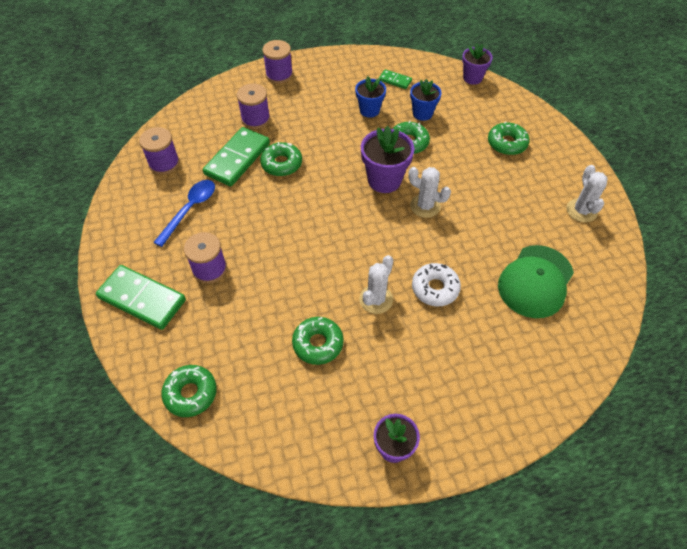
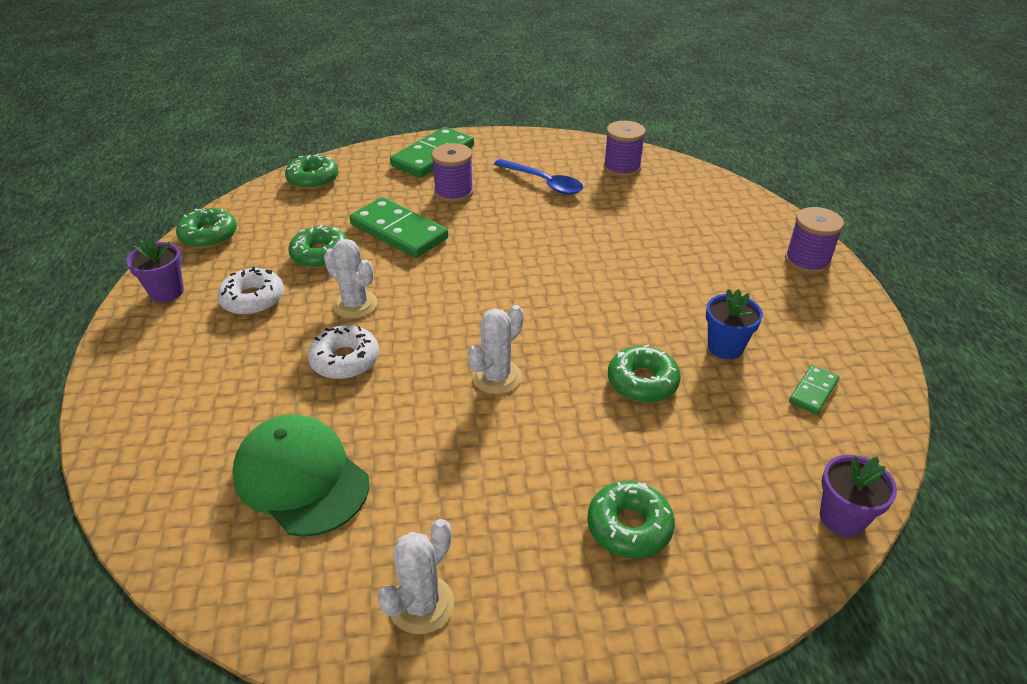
camera: 100 degrees right, 15 degrees down
green domino [203,127,270,186] -> green domino moved to [349,197,448,258]
purple spool [237,83,270,129] -> none
green donut [260,142,302,176] -> green donut moved to [176,208,237,249]
purple flower pot [361,126,415,193] -> none
blue flower pot [410,79,442,121] -> none
white cactus [566,165,608,222] -> white cactus turned 60 degrees counterclockwise [378,519,454,634]
none -> white donut [217,267,284,315]

